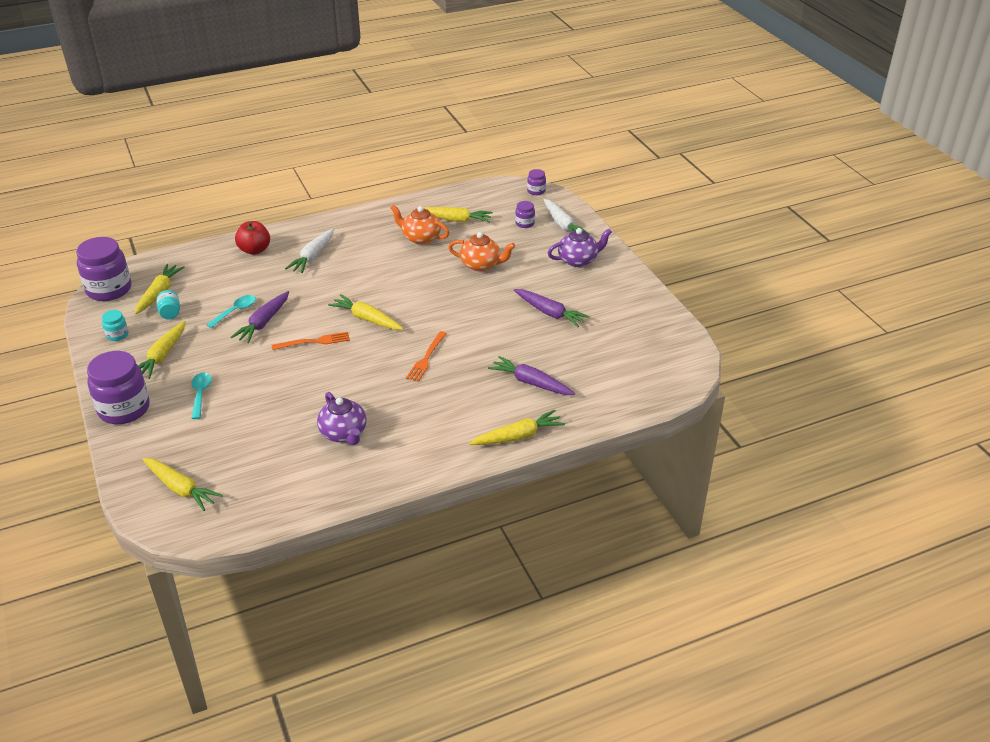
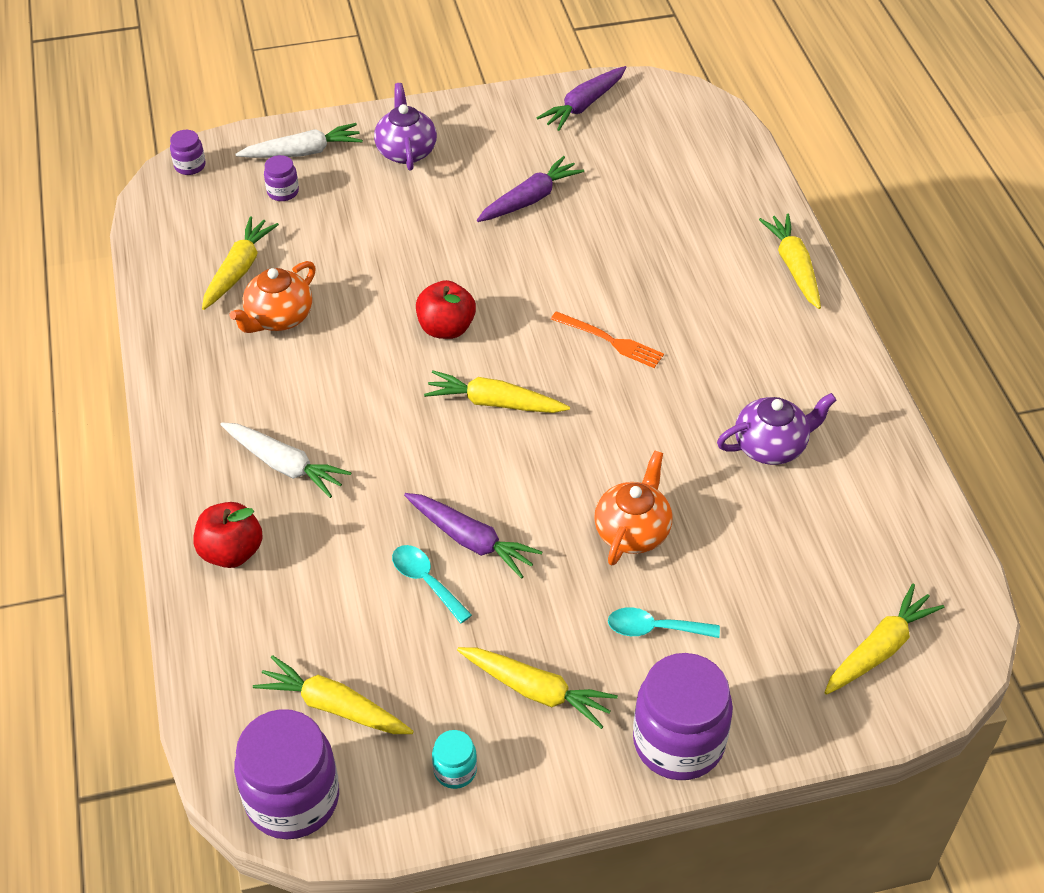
camera: 80 degrees left, 10 degrees up
turquoise jar [156,290,180,320] -> none
orange fork [272,332,350,350] -> none
yellow carrot [328,294,404,330] -> yellow carrot turned 60 degrees clockwise [424,370,570,413]
orange teapot [448,232,515,271] -> orange teapot moved to [594,451,672,565]
purple carrot [488,356,575,395] -> purple carrot moved to [537,66,627,131]
none -> red apple [416,280,476,339]

